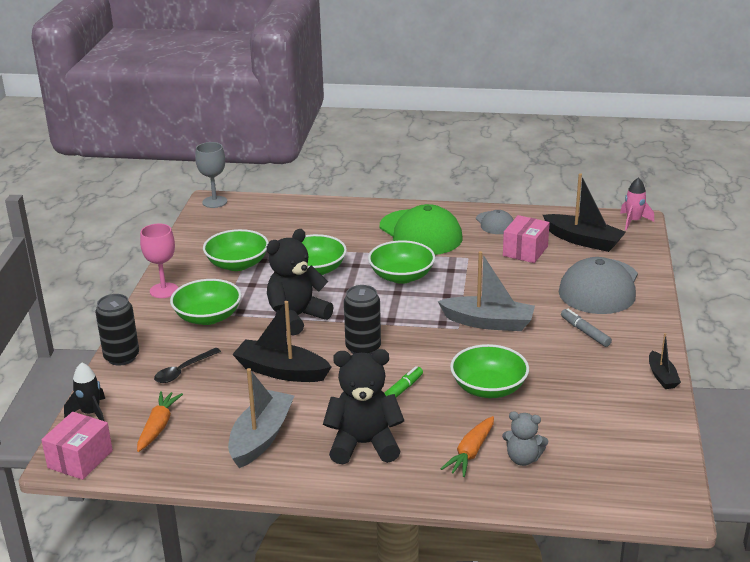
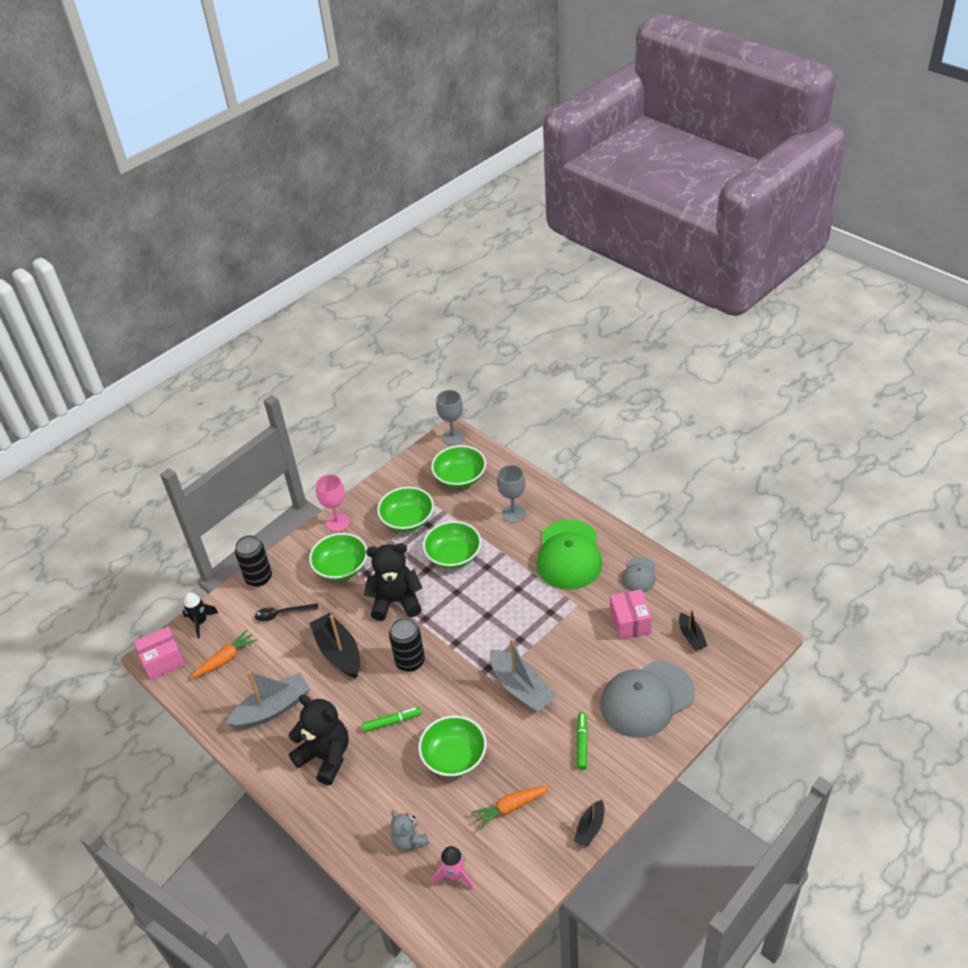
camera: 40 degrees right, 15 degrees up
green bowl [368,240,435,284] -> green bowl moved to [431,445,486,488]
orange carrot [441,416,494,477] -> orange carrot moved to [472,786,550,829]
pink box [503,215,550,263] -> pink box turned 75 degrees counterclockwise [610,589,652,640]
black boat [543,173,626,252] -> black boat [679,609,708,651], size x0.55
grey marker [561,308,612,347] -> green marker [577,712,588,770]
pink rocket [620,178,654,230] -> pink rocket moved to [432,846,474,890]
none -> grey goblet [497,465,526,523]

